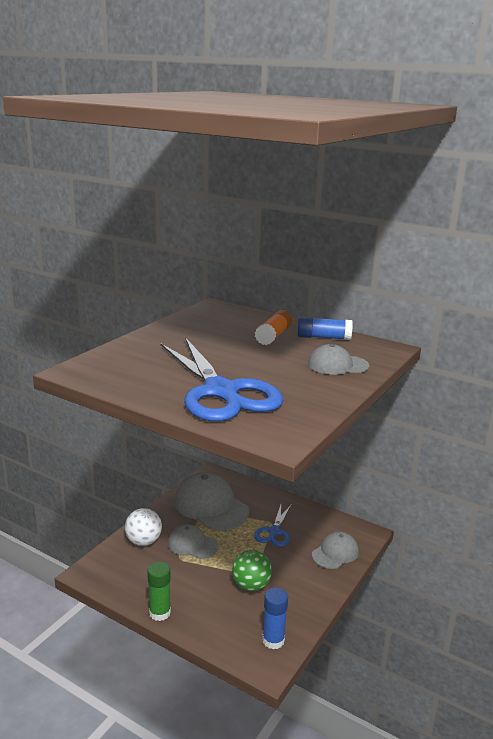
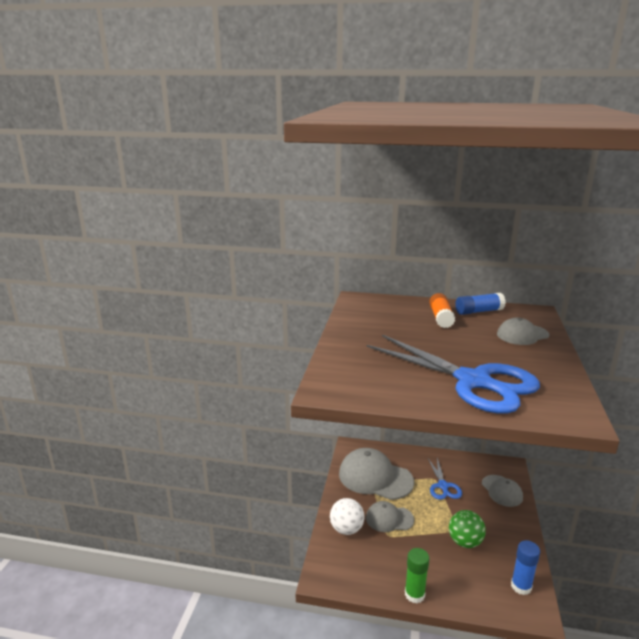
camera: 20 degrees left, 0 degrees up
grey cap [312,532,359,569] -> grey cap turned 135 degrees clockwise [482,475,523,507]

